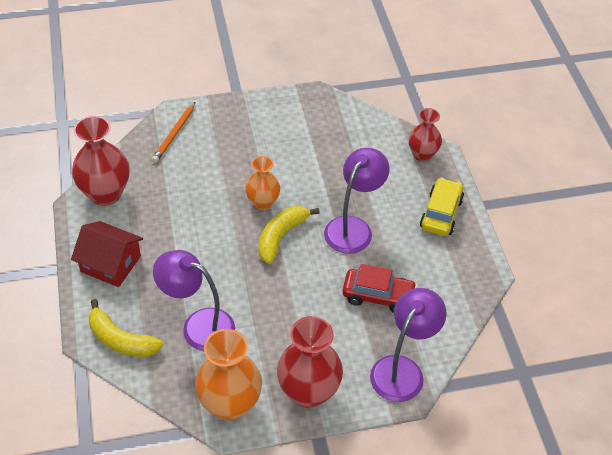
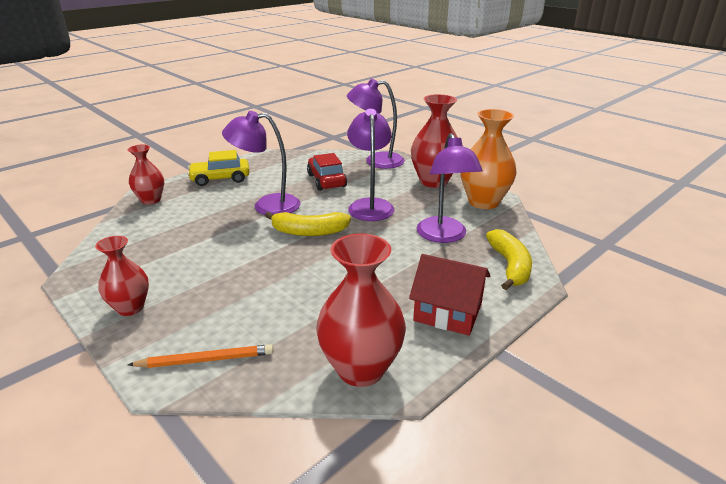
camera: 120 degrees left, 20 degrees down
red house [71,221,143,287] -> red house turned 60 degrees counterclockwise [409,254,490,336]
orange vase [245,156,280,210] -> none
none -> red vase [95,236,149,316]
none -> purple lamp [347,109,394,221]

